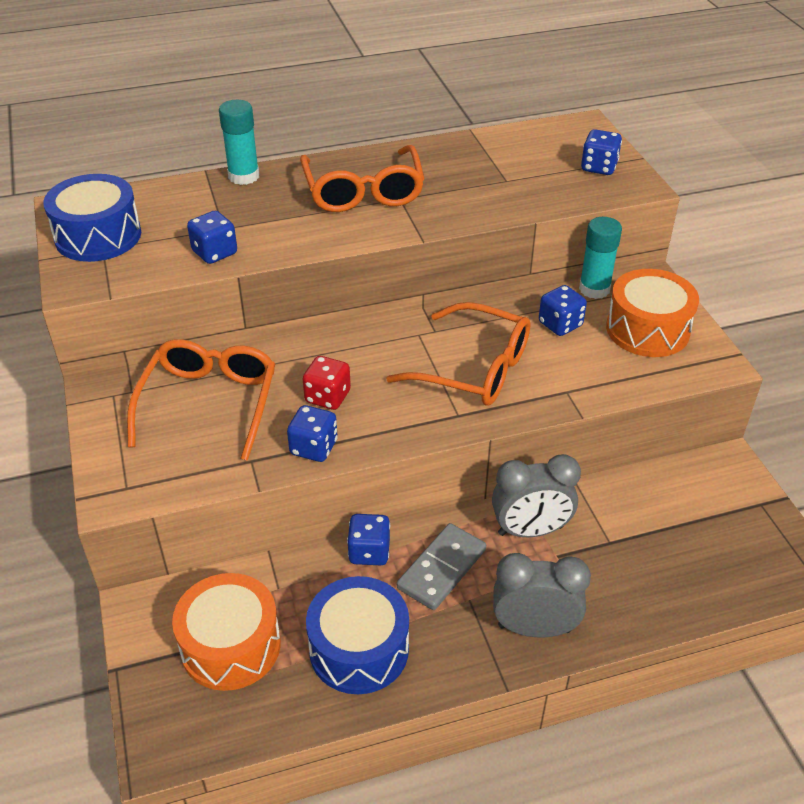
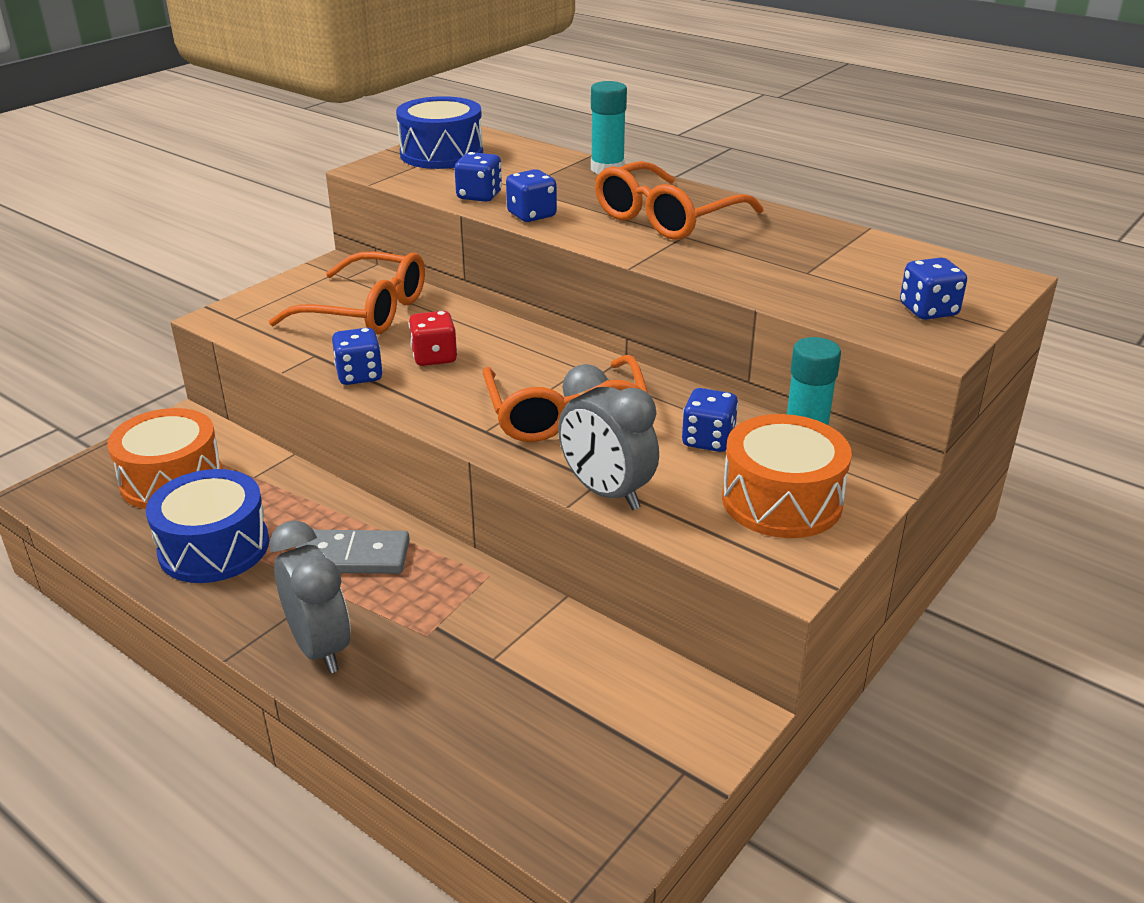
camera: 55 degrees right, 10 degrees down
orange glasses [127,339,275,461] -> orange glasses turned 45 degrees clockwise [269,252,425,335]
blue dice [347,514,390,565] -> blue dice moved to [506,169,557,222]
grey clock [492,454,581,537] -> grey clock moved to [558,364,659,510]

